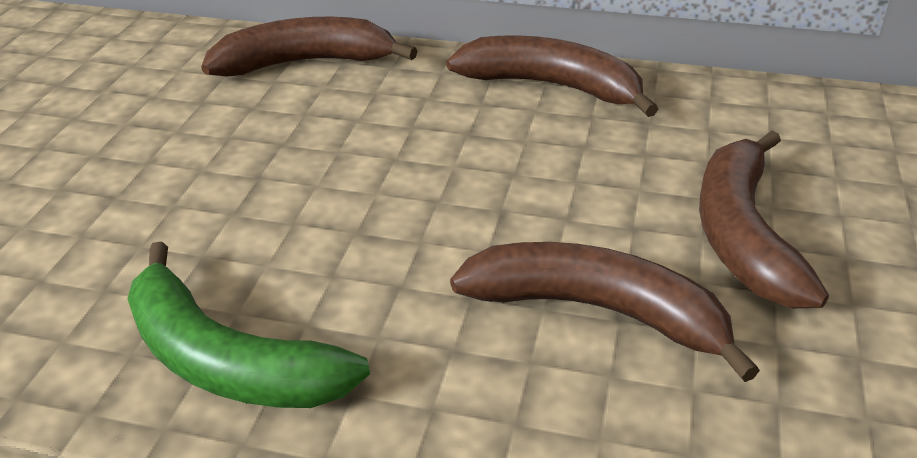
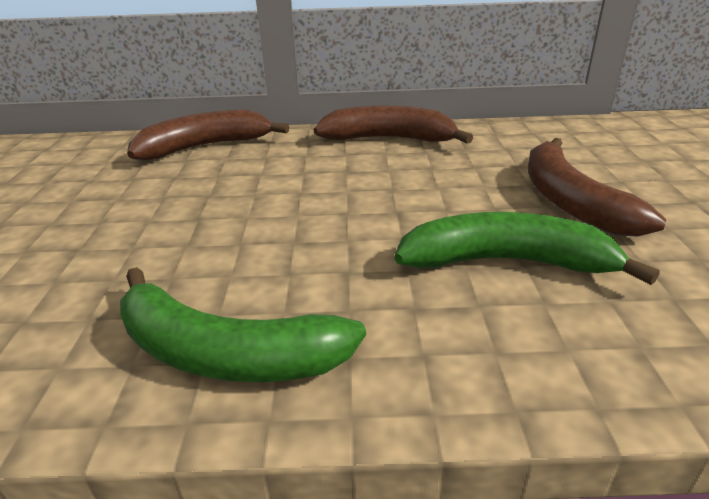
camera: 15 degrees left, 5 degrees down
brown banana [450,242,760,382] -> green banana [395,212,660,285]

